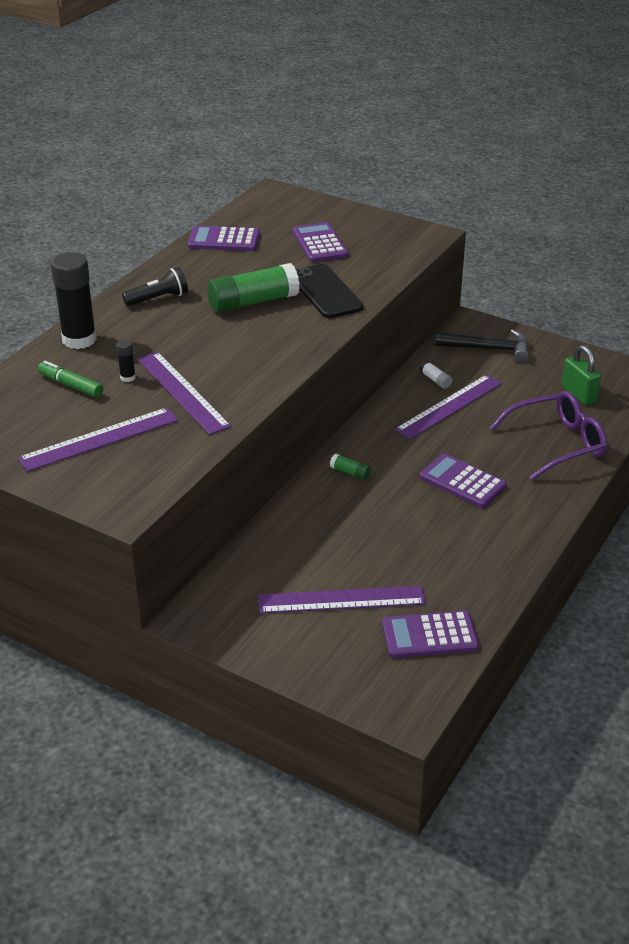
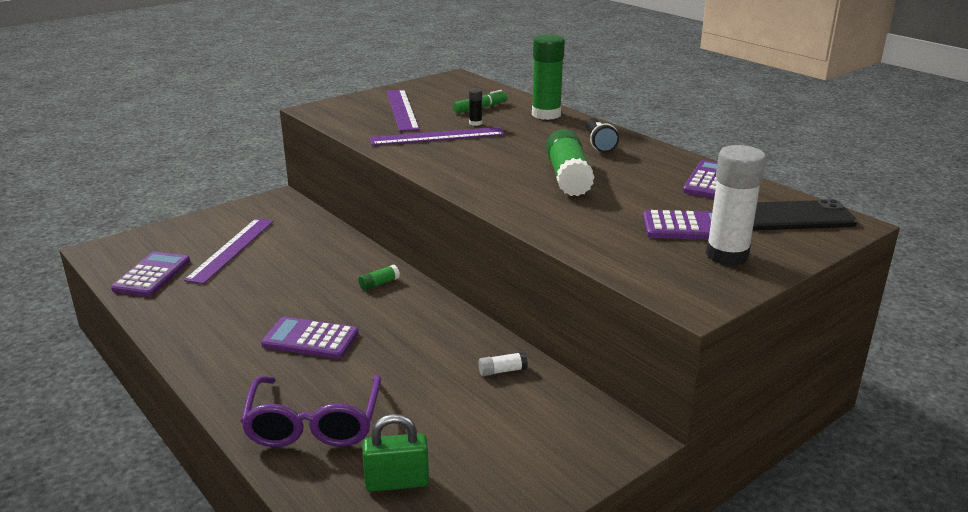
camera: 110 degrees right, 10 degrees down
black glue stick [51,252,97,349] -> green glue stick [532,34,565,120]
black phone [296,264,364,318] -> black phone moved to [753,199,858,230]
purple ruler [395,375,502,439] -> none
purple calculator [420,453,507,508] -> purple calculator turned 135 degrees counterclockwise [261,317,358,359]
black hammer [436,329,529,363] -> none
none -> white glue stick [706,145,766,266]

